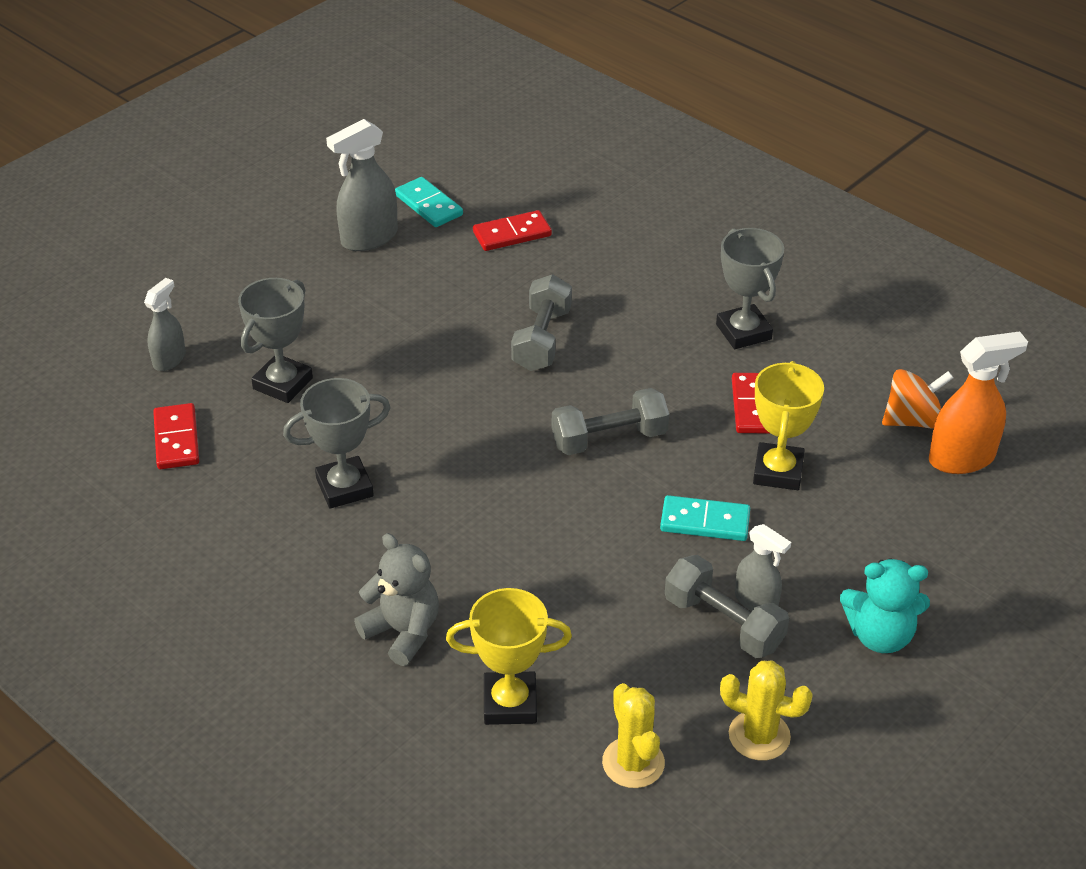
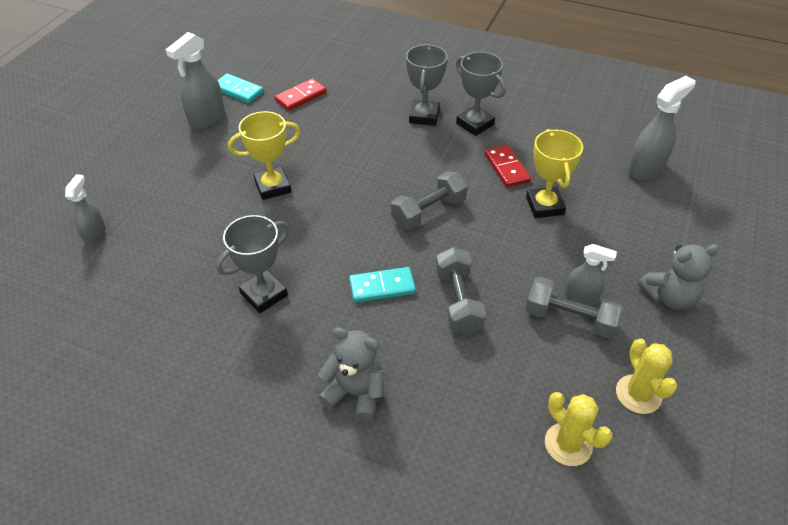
camera: 20 degrees left, 5 degrees up
red domino [153,403,199,469] -> none
grey trophy [238,278,313,403] -> grey trophy moved to [406,44,448,126]
yellow trophy [446,588,572,725] -> yellow trophy moved to [228,111,301,200]
grey dumbbell [511,274,572,371] -> grey dumbbell moved to [436,247,486,335]
turquoise domino [660,495,750,541] -> turquoise domino moved to [349,267,416,303]
yellow cactus [720,661,813,761] -> yellow cactus turned 75 degrees clockwise [616,339,677,414]
turquoise teddy bear [840,558,930,653] -> grey teddy bear [638,244,720,310]
orange spinning top [882,369,953,429] -> none
orange spray bottle [929,331,1028,474] -> grey spray bottle [627,76,695,181]

